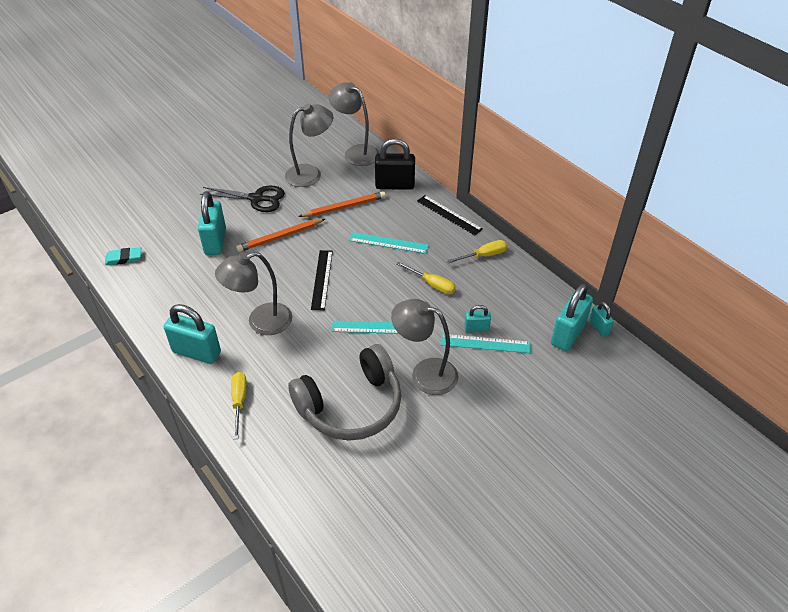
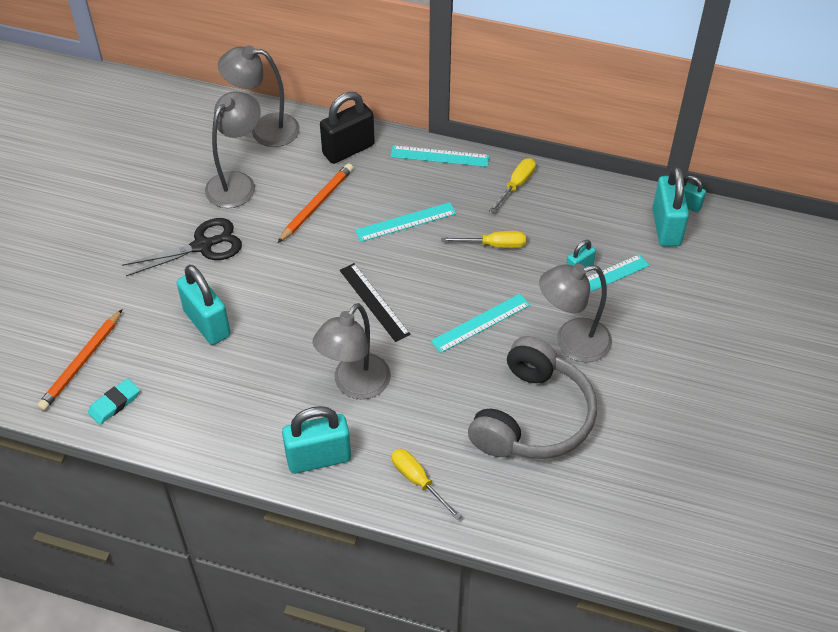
camera: 35 degrees left, 5 degrees up
orange pencil [236,219,325,252] -> orange pencil moved to [37,309,123,411]
black ruler [417,195,483,235] -> turquoise ruler [390,145,489,167]

